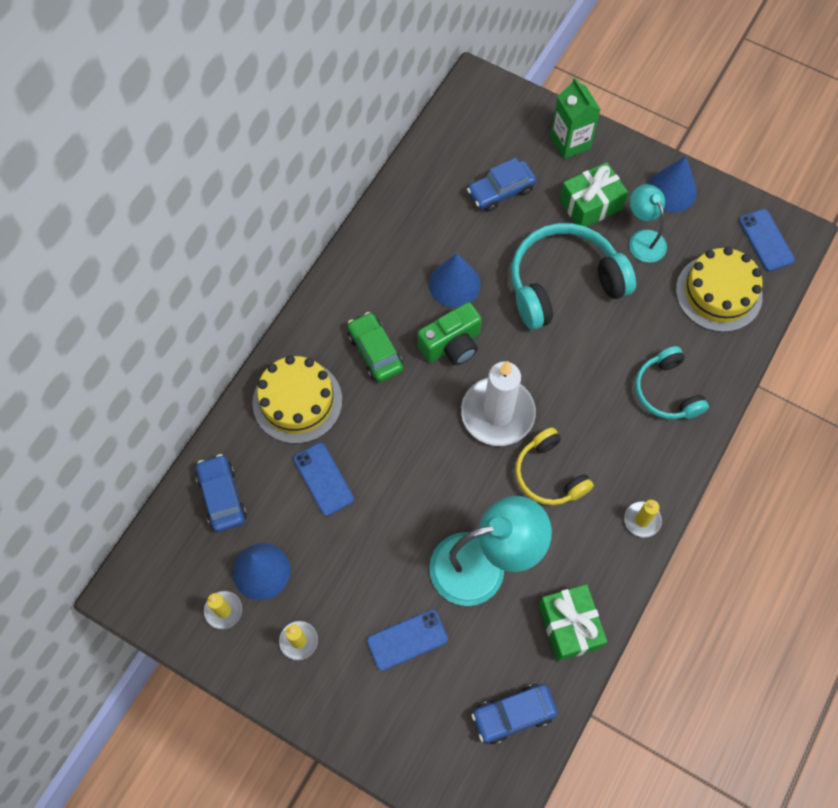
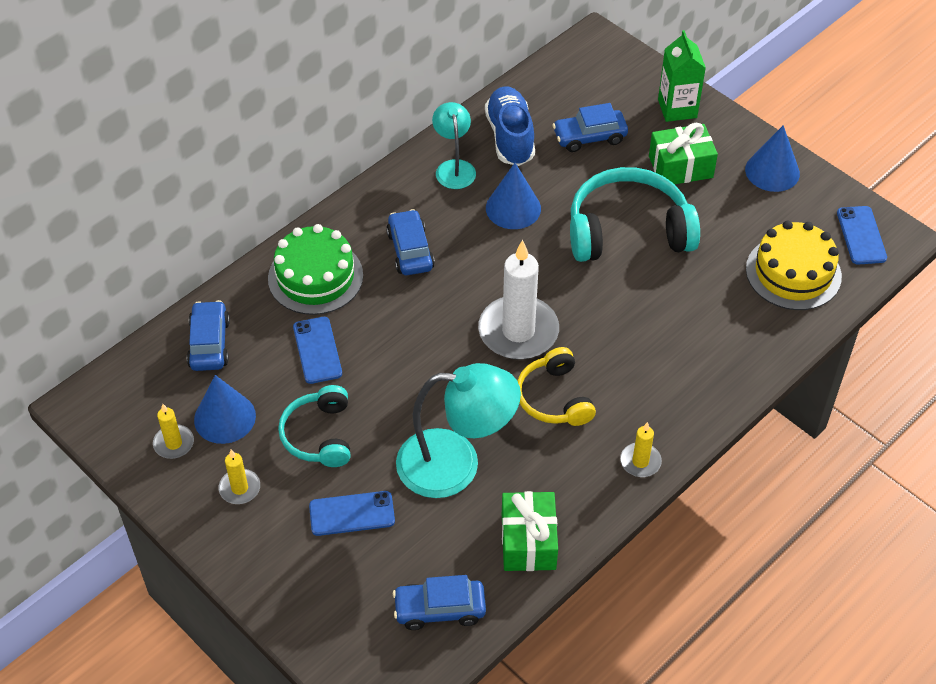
camera: 15 degrees right, 15 degrees down
yellow cake [252,355,342,444] -> green cake [268,224,363,315]
green car [348,312,403,382] -> blue car [386,209,435,275]
green camera [417,302,482,365] -> none
turquoise lamp [629,184,667,263] -> turquoise lamp moved to [432,102,476,189]
turquoise headphones [635,346,709,419] -> turquoise headphones moved to [278,385,351,467]
none -> blue shoe [485,86,535,166]

